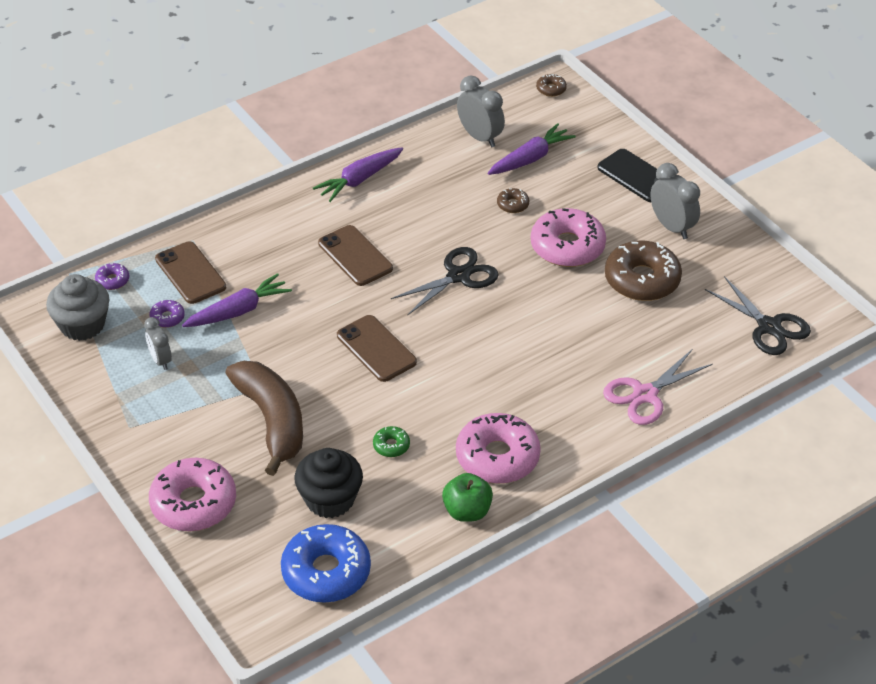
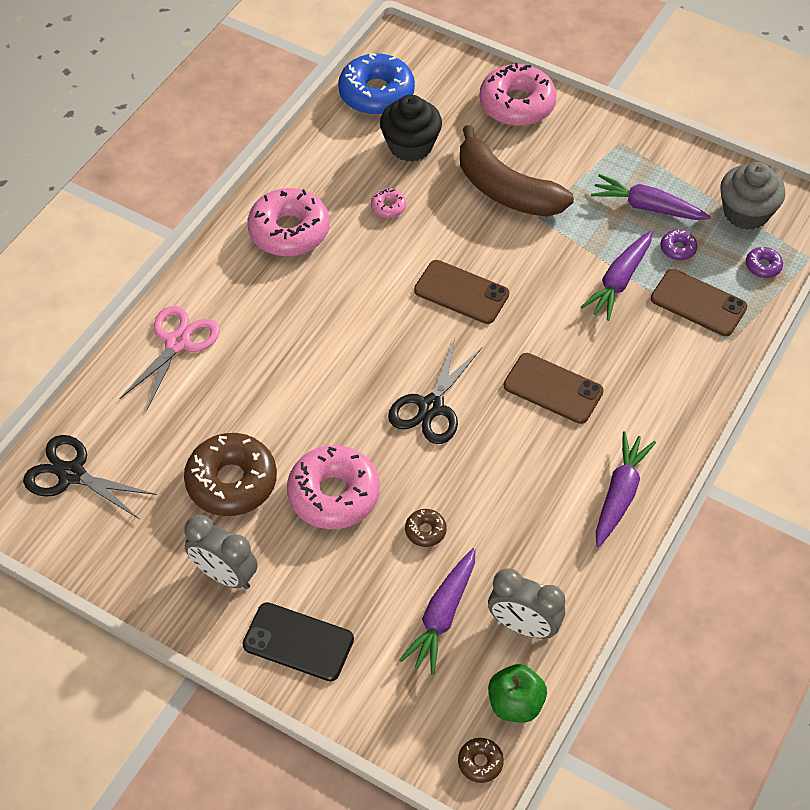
camera: 155 degrees right, 10 degrees up
grey clock [144,317,172,370] -> purple carrot [591,174,711,220]
green donut [373,426,410,457] -> pink donut [371,188,406,218]
green apple [442,473,493,522] -> green apple moved to [488,664,547,723]

